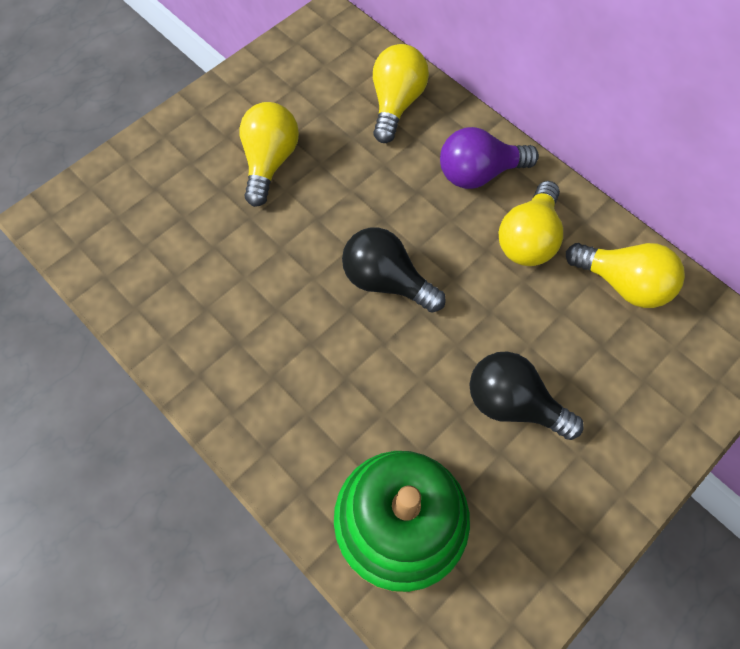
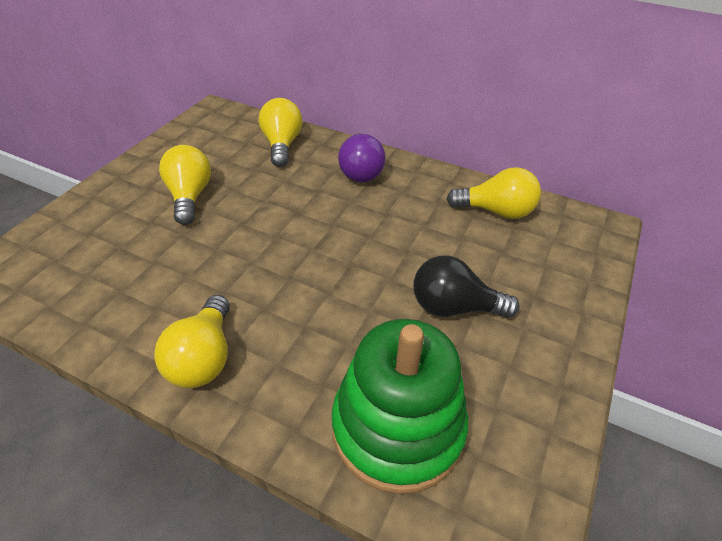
camera: 20 degrees left, 20 degrees down
black light bulb [342,227,446,313] -> none
purple light bulb [440,127,539,189] -> purple light bulb turned 60 degrees counterclockwise [338,133,386,182]
yellow light bulb [499,181,563,266] -> yellow light bulb moved to [154,295,230,388]

